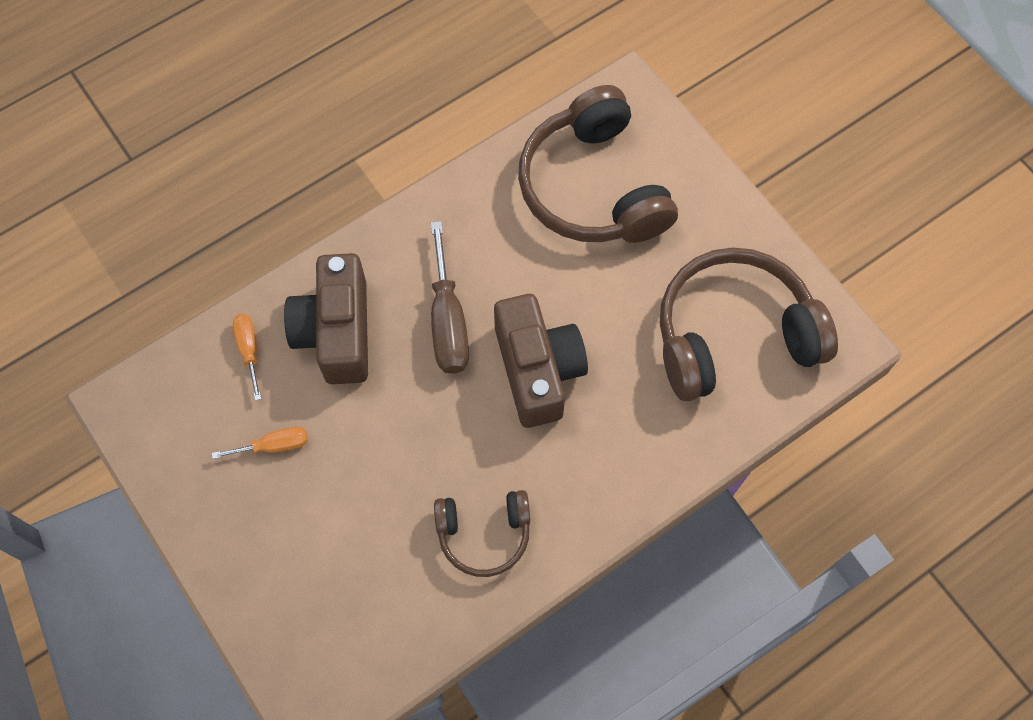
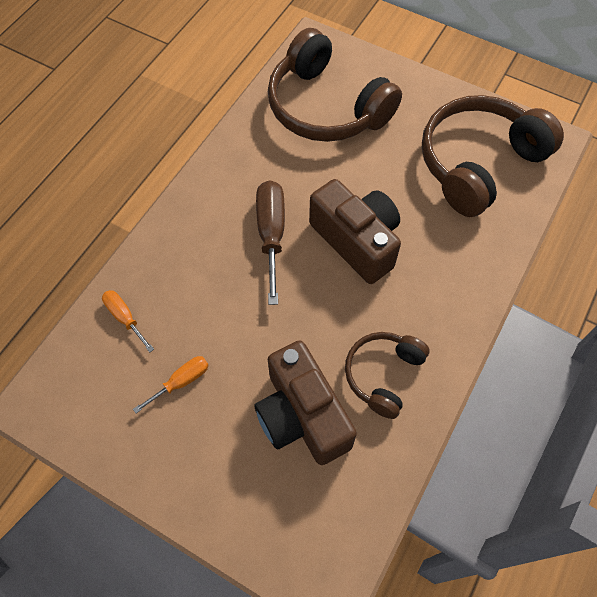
camera: 25 degrees left, 5 degrees down
brown camera [284,253,368,384] -> brown camera moved to [254,340,357,465]
brown screwdriver [431,221,469,374] -> brown screwdriver turned 150 degrees counterclockwise [256,180,285,305]
brown headphones [434,490,530,577] -> brown headphones turned 150 degrees clockwise [345,332,429,419]

